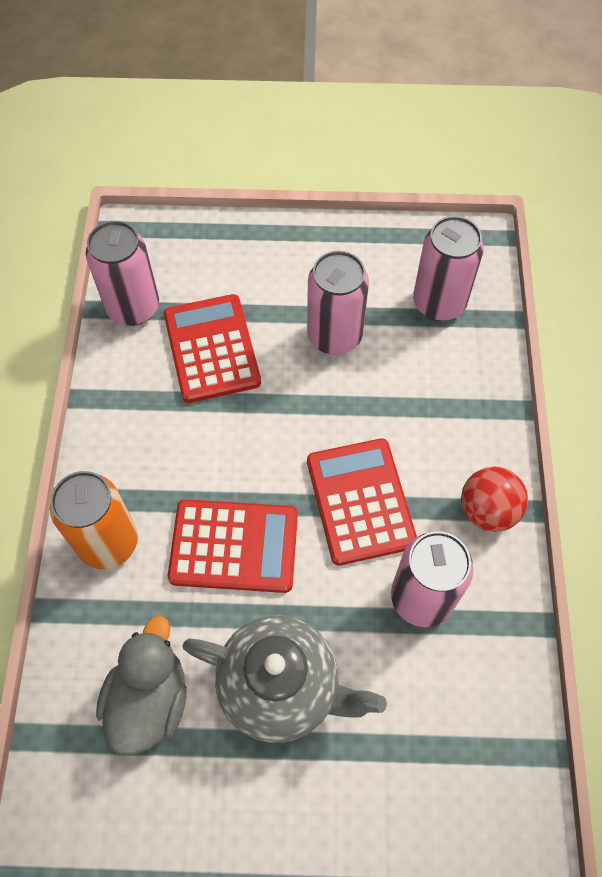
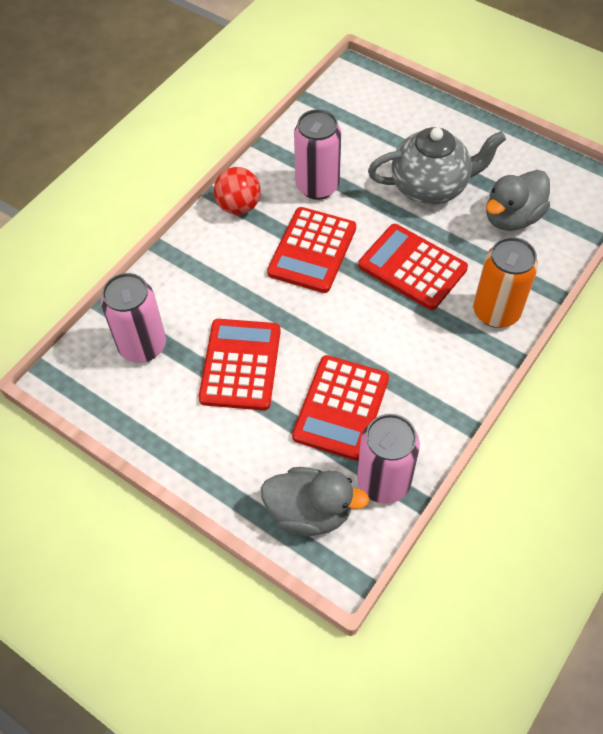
camera: 145 degrees left, 5 degrees down
grey teapot [182,615,387,743] -> grey teapot turned 120 degrees clockwise [368,127,506,205]
pink can [307,251,369,355] -> red calculator [198,319,281,411]
none -> grey duck [261,467,369,536]

